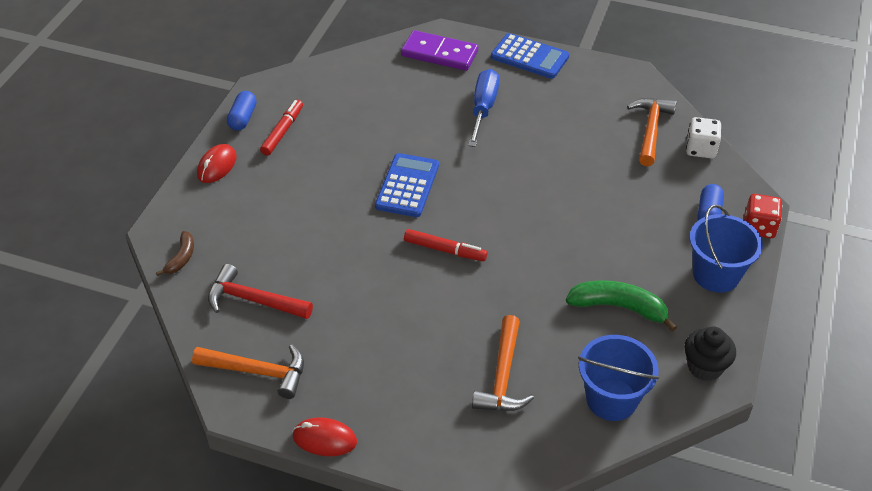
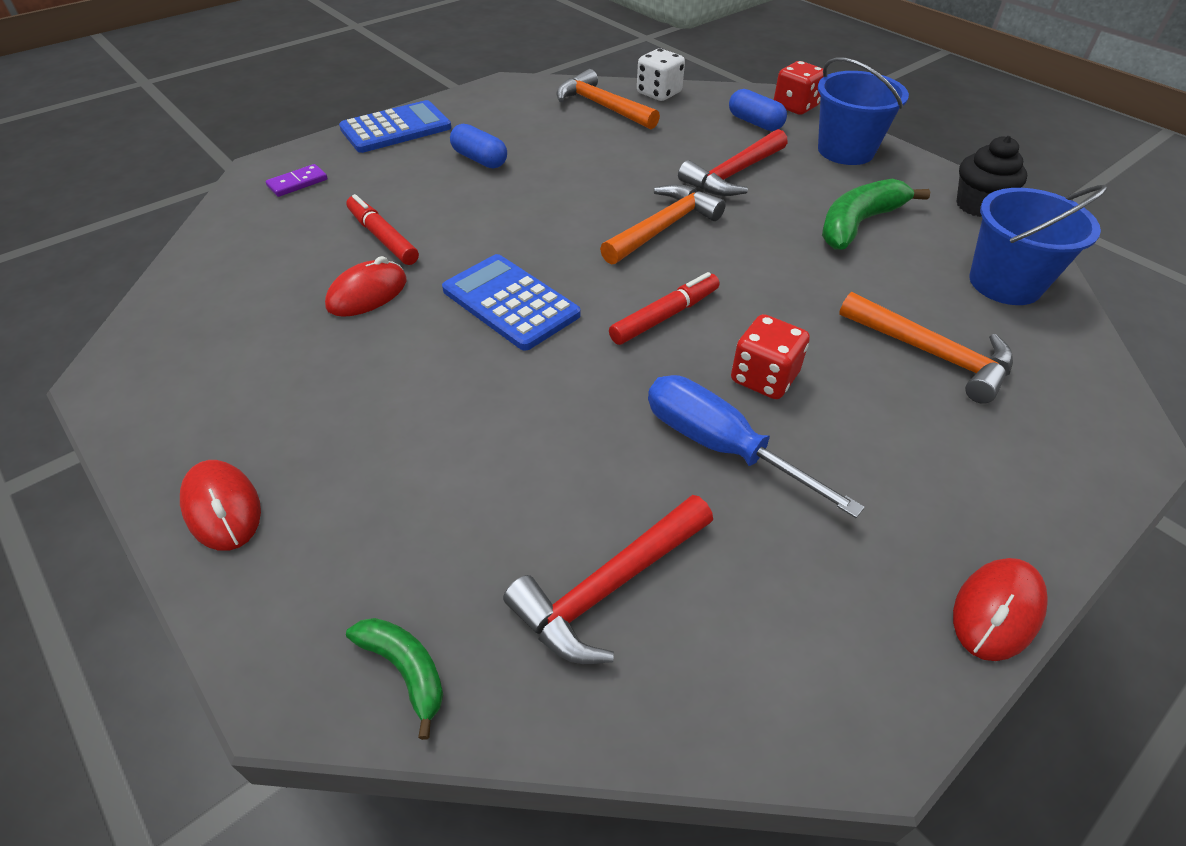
camera: 60 degrees left, 0 degrees up
brown banana [156,231,194,276] -> green banana [346,618,443,740]
orange hammer [192,345,304,399] -> orange hammer moved to [600,184,726,265]
blue capsule [227,91,257,131] -> blue capsule moved to [450,124,507,168]
red marker [260,100,303,156] -> red marker moved to [346,194,419,265]
purple domino [401,30,478,71] -> purple domino [266,164,328,197], size x0.49
blue screwdriver [468,69,500,147] -> blue screwdriver moved to [648,375,865,518]
none -> red mouse [325,256,407,317]
none -> red hammer [678,129,788,196]
none -> red dice [731,314,810,399]

